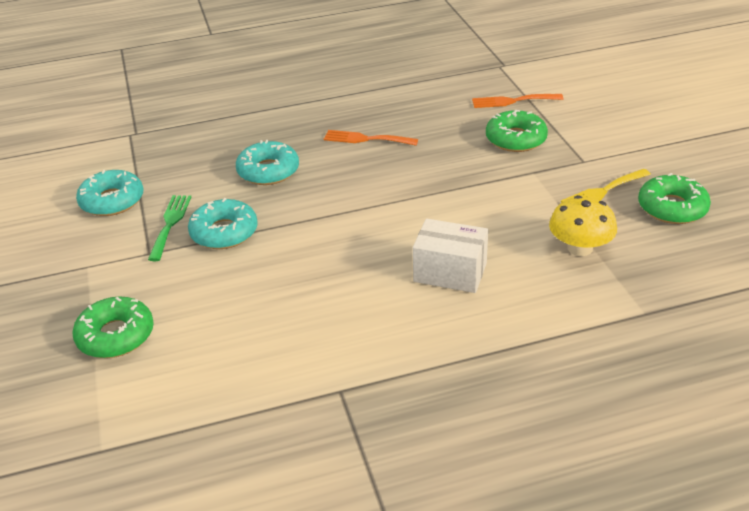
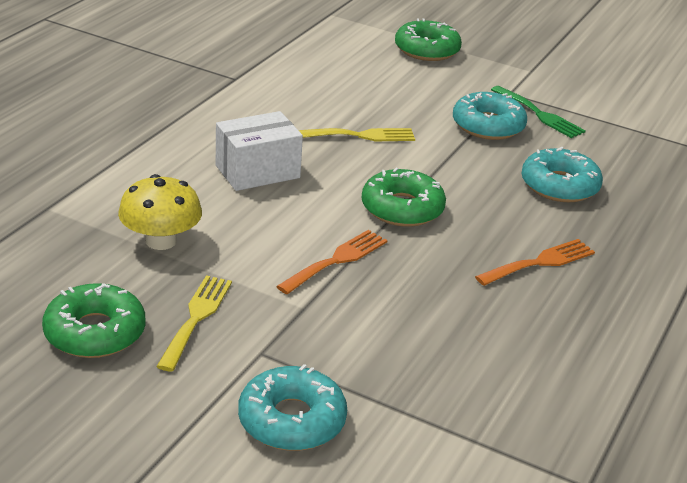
camera: 130 degrees right, 5 degrees down
turquoise donut [76,170,143,216] -> turquoise donut moved to [238,364,347,451]
orange fork [472,94,563,108] -> orange fork moved to [276,230,388,294]
green donut [486,110,548,152] -> green donut moved to [362,168,446,227]
none -> yellow fork [298,128,415,141]

